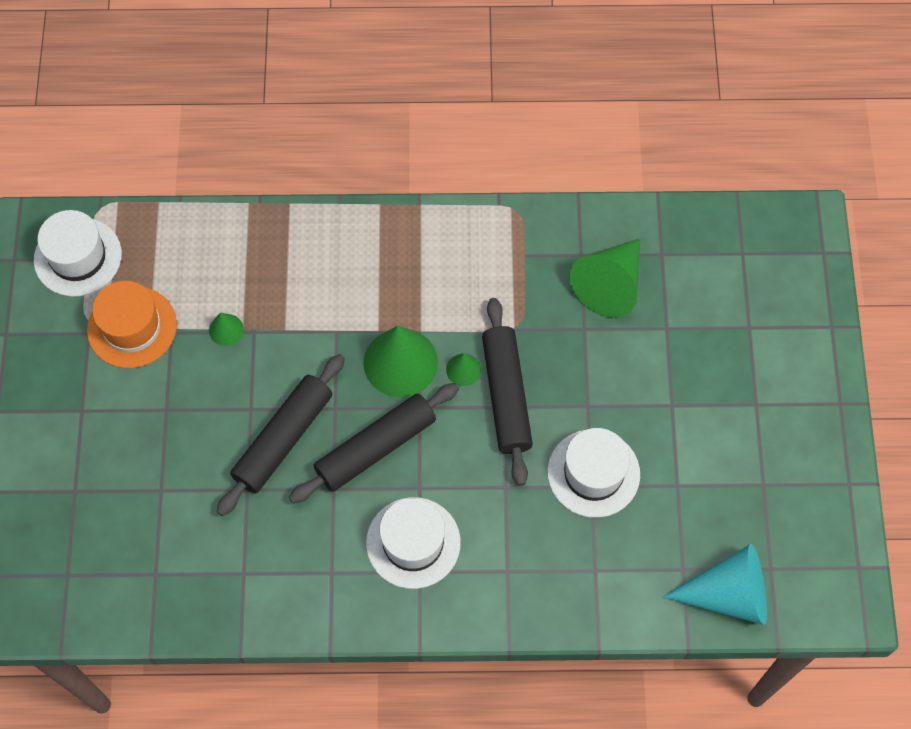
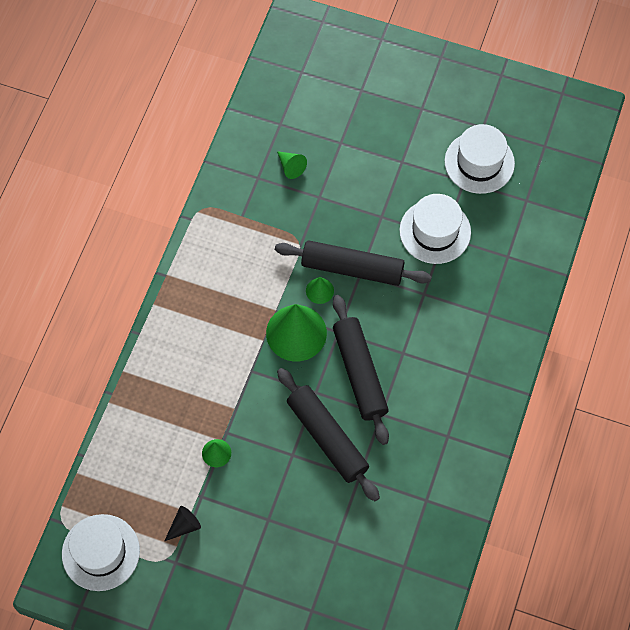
camera: 70 degrees left, 0 degrees up
orange hat [87,281,177,368] -> black cone [165,506,201,541]
white hat [366,497,461,589] -> white hat moved to [445,124,515,194]
green cone [569,239,640,318] -> green cone [277,151,307,179], size x0.47
turquoise cone [663,544,767,625] -> none

